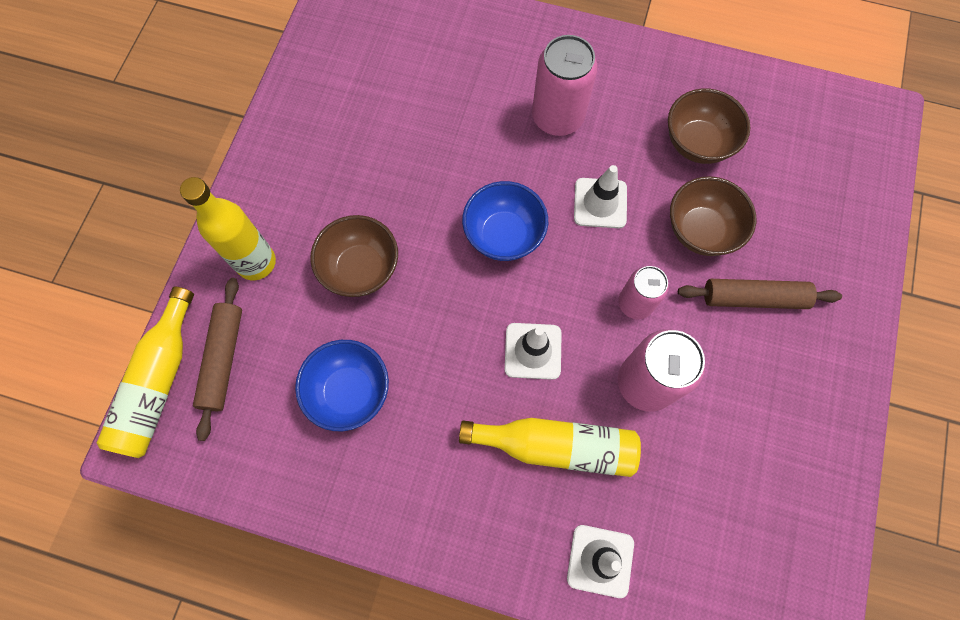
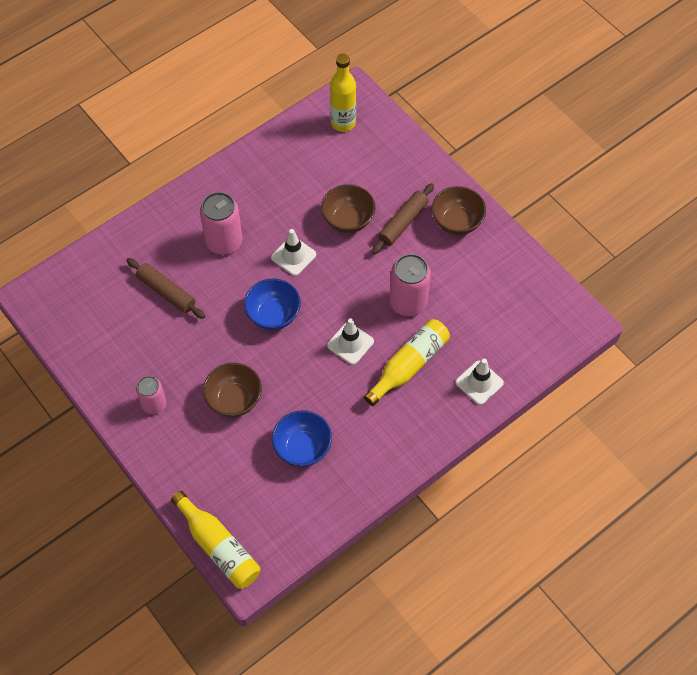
camera: 55 degrees left, 10 degrees down
yellow bottle [180,177,276,280] -> yellow bottle moved to [330,54,356,132]
brown rolling pin [193,278,242,441] -> brown rolling pin moved to [126,258,205,319]
pink can [618,266,669,319] -> pink can moved to [136,376,166,414]
brown bowl [668,88,751,164] -> brown bowl moved to [432,186,486,235]

